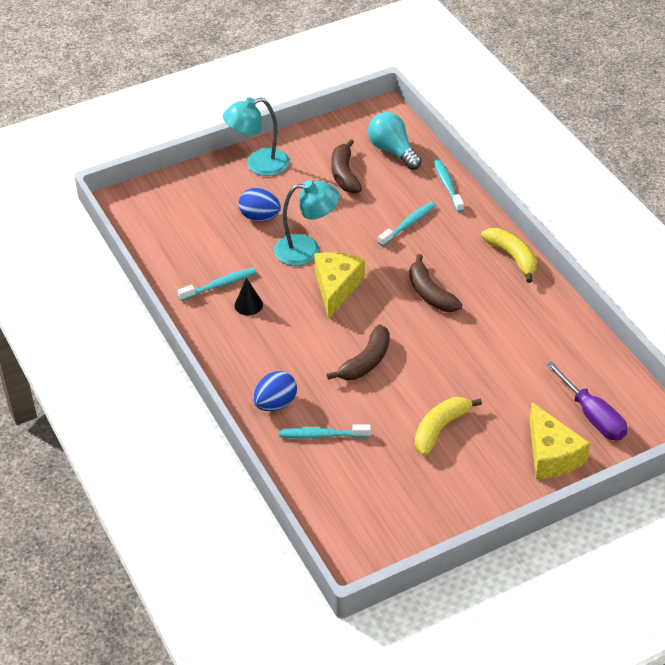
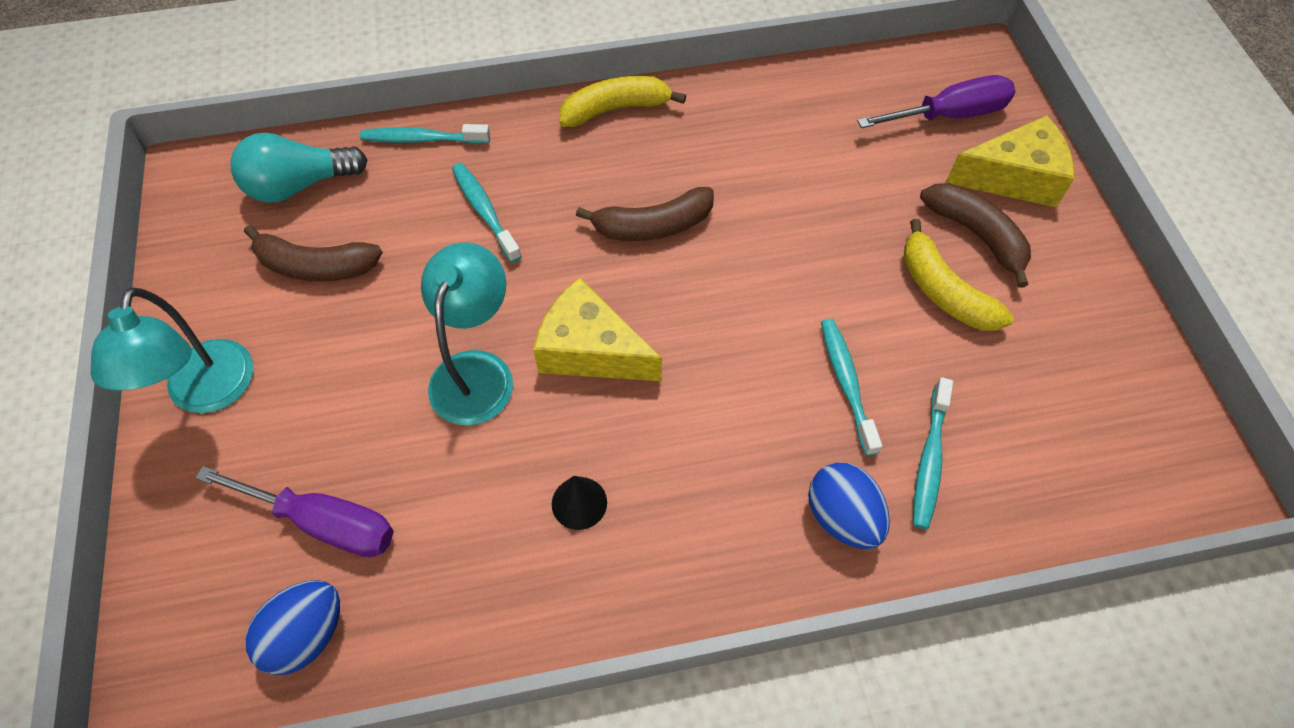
camera: 75 degrees left, 15 degrees up
turquoise toothbrush [177,268,257,301] -> turquoise toothbrush moved to [821,319,882,456]
blue egg [239,188,281,221] -> blue egg moved to [245,580,340,675]
brown banana [327,324,390,380] -> brown banana moved to [920,183,1031,287]
none -> purple screwdriver [195,466,394,557]

